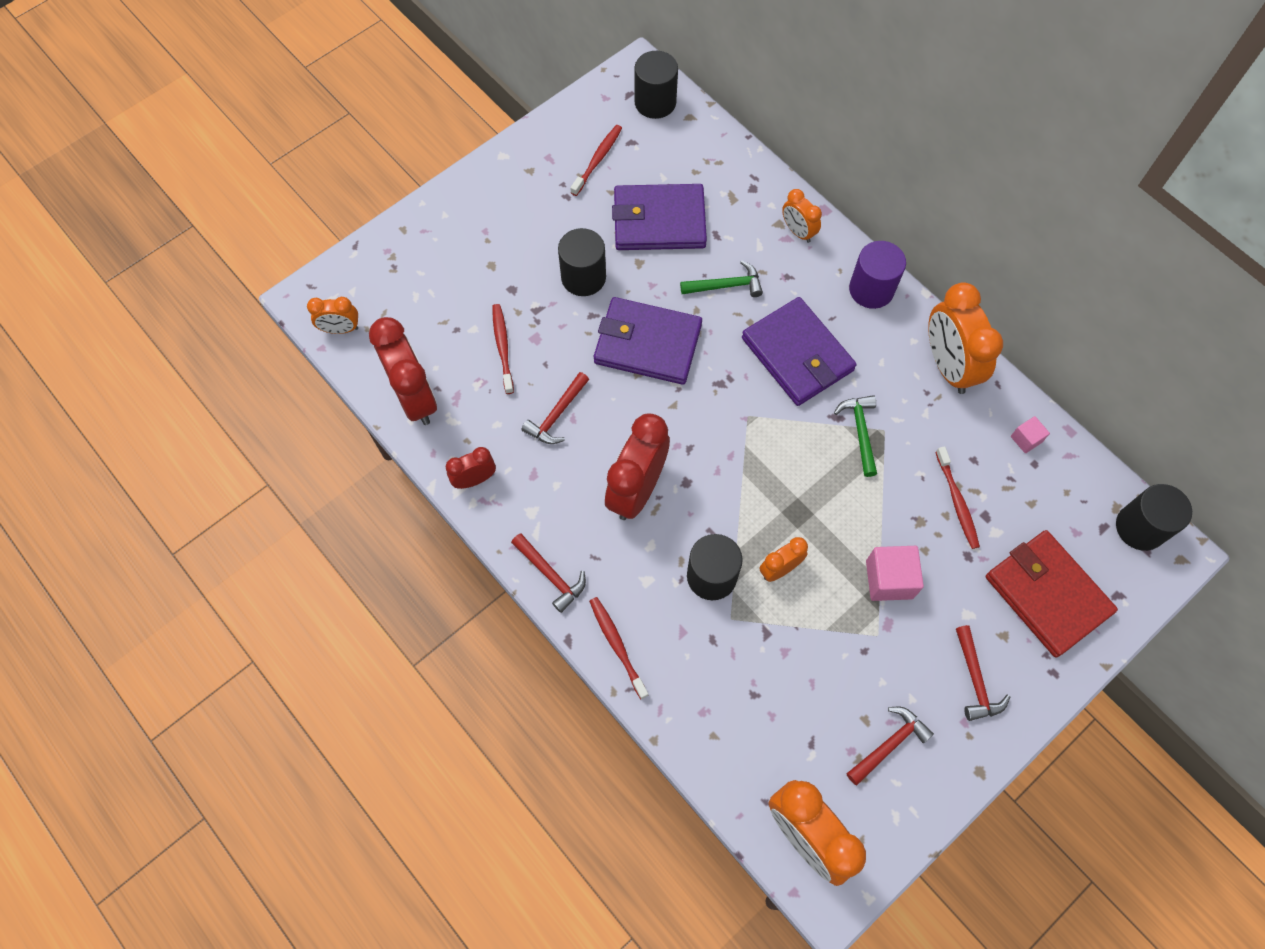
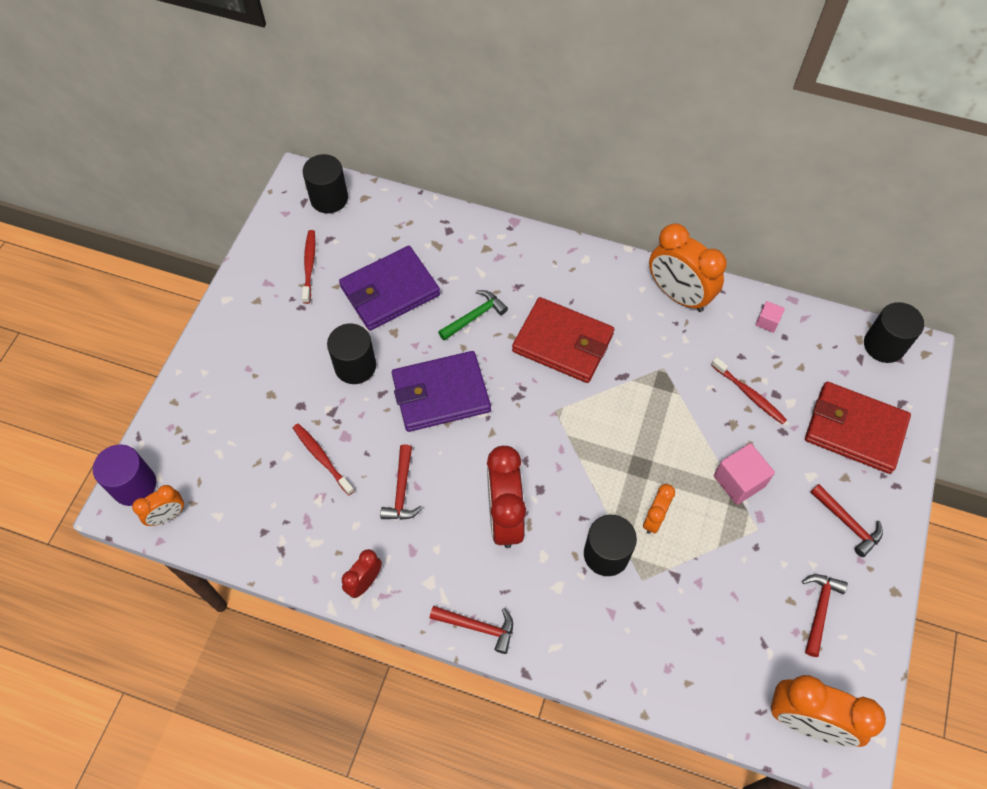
camera: 30 degrees left, 5 degrees down
red clock [369,317,437,425] -> none
red toothbrush [589,597,649,699] -> none
purple wallet [742,297,857,406] -> red wallet [512,297,614,383]
orange clock [782,189,822,243] -> none
green hammer [834,395,877,477] -> none
purple cylinder [849,241,906,309] -> purple cylinder moved to [93,445,156,506]

